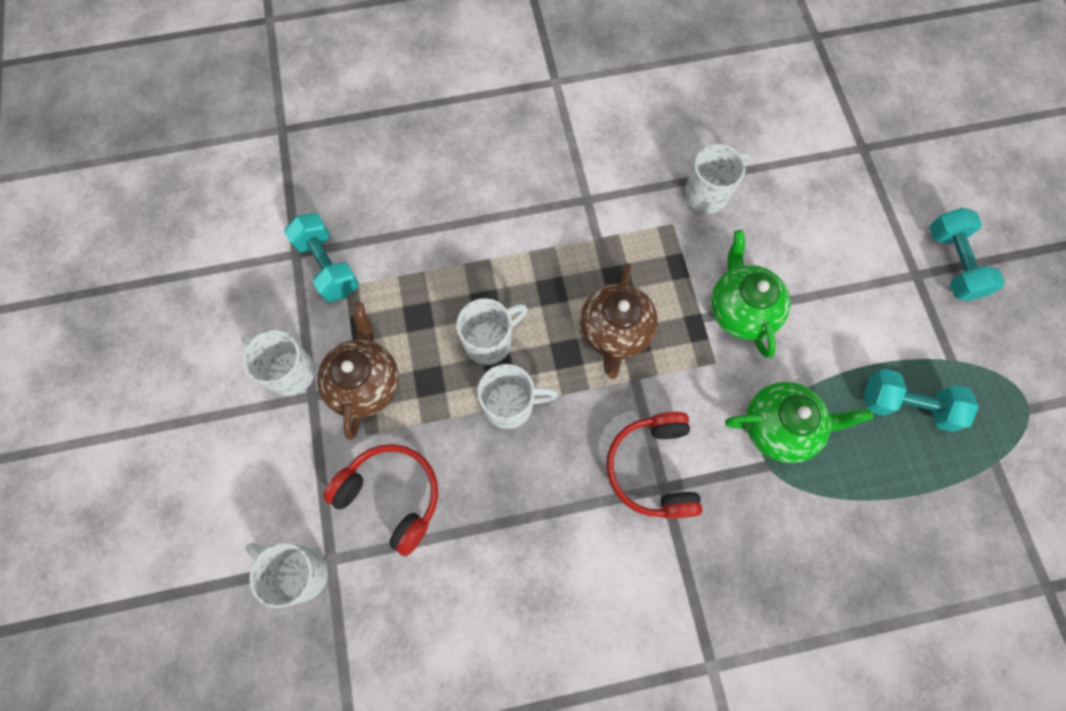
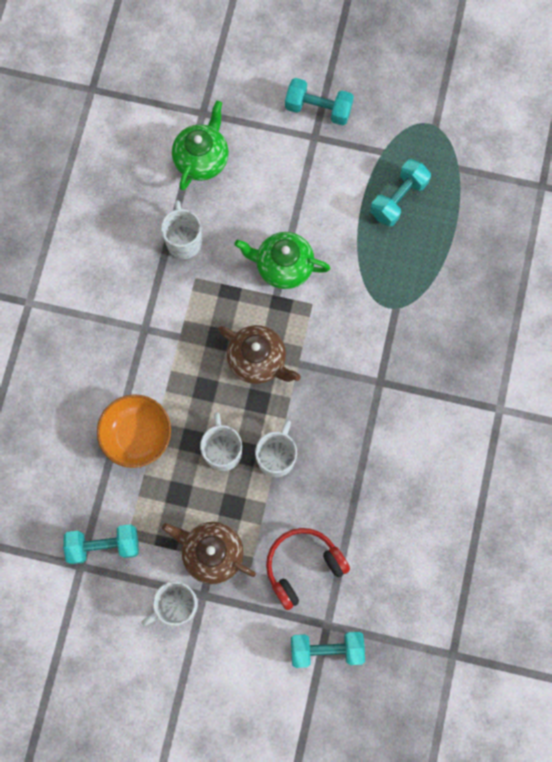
camera: 65 degrees left, 5 degrees up
white mug [245,543,328,608] -> turquoise dumbbell [291,632,365,668]
red headphones [606,412,703,519] -> none
green teapot [725,382,873,463] -> green teapot moved to [172,100,229,190]
none -> orange bowl [97,394,171,468]

